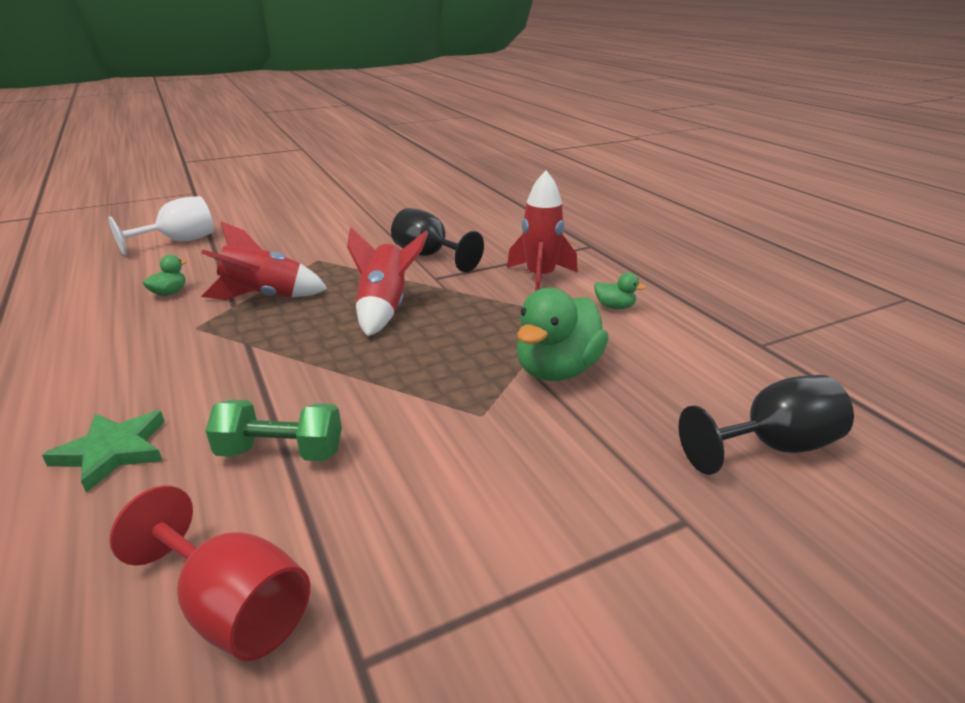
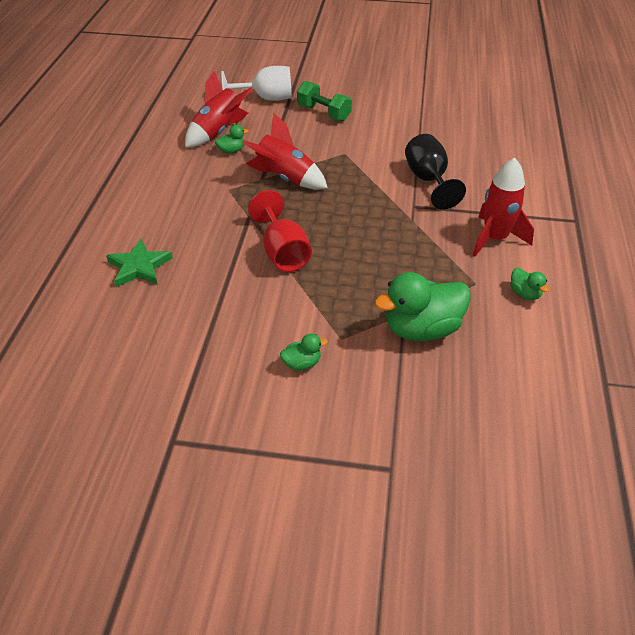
camera: 35 degrees right, 15 degrees up
red goblet [110,485,310,661] -> red goblet moved to [248,190,312,272]
green dumbbell [206,400,342,461] -> green dumbbell moved to [297,81,352,121]
red rocket [347,228,428,337] -> red rocket moved to [185,71,253,148]
black goblet [679,375,854,475] -> none
none -> green duck [280,333,328,371]

